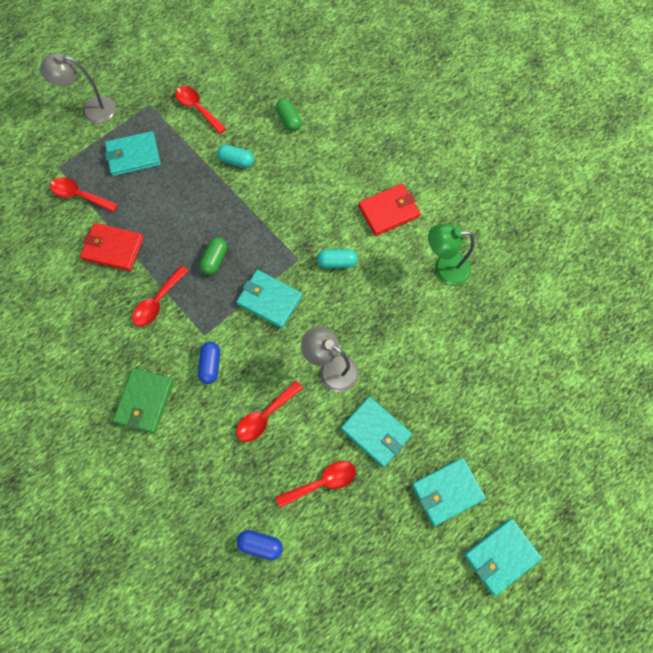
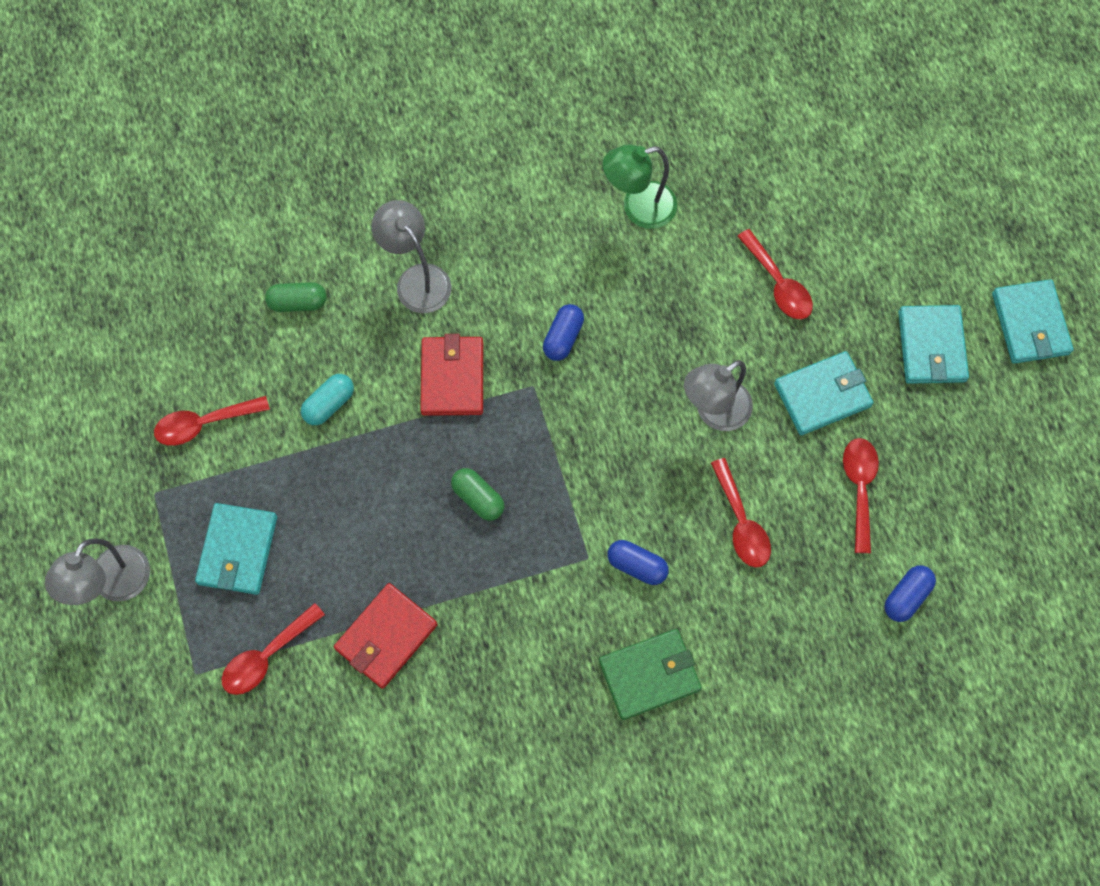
camera: 65 degrees left, 0 degrees up
green wallet [113,368,174,433] -> green wallet turned 60 degrees counterclockwise [599,629,702,720]
red spoon [132,265,189,327] -> red spoon moved to [737,229,813,319]
turquoise wallet [236,270,302,328] -> none
turquoise capsule [317,249,357,268] -> blue capsule [543,304,584,361]
red wallet [358,184,420,236] -> red wallet moved to [420,334,483,416]
green lamp [428,224,475,285] -> green lamp turned 45 degrees clockwise [603,144,677,229]
none -> grey lamp [371,200,451,313]

